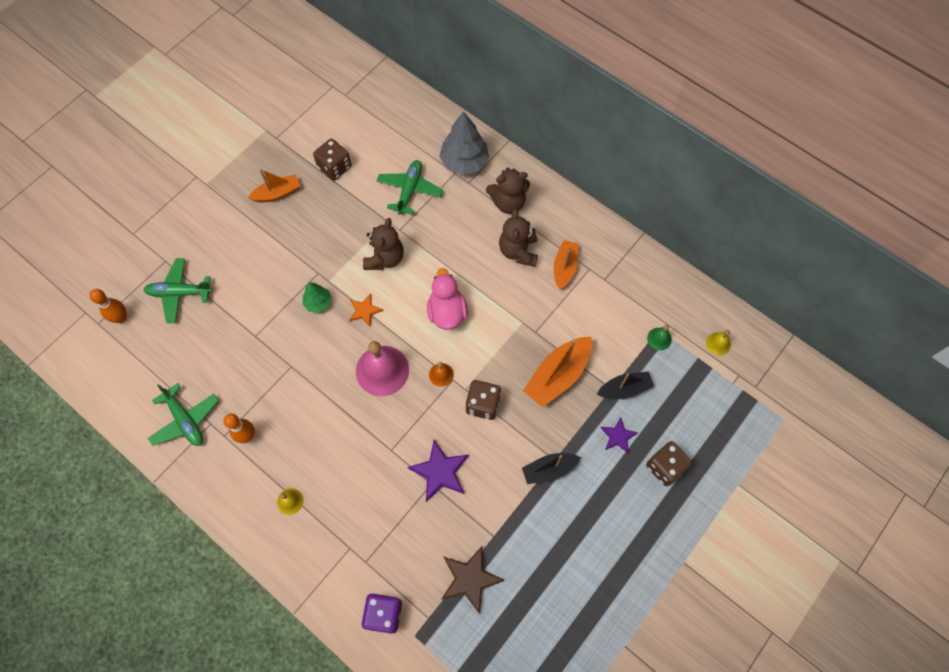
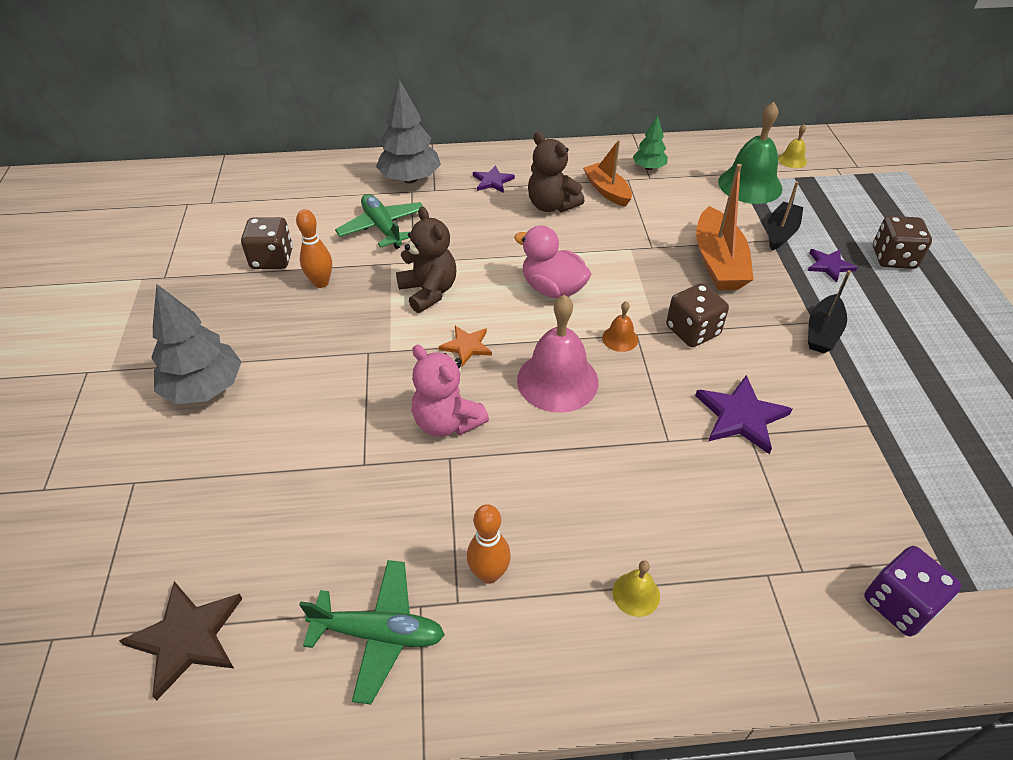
camera: 45 degrees left, 20 degrees down
orange bowling pin [89,289,127,323] -> orange bowling pin moved to [296,209,332,288]
green plane [143,258,212,323] -> none
orange boat [248,169,300,203] -> none
green tree [303,282,332,313] -> green tree moved to [633,115,668,170]
brown star [441,546,505,614] -> brown star moved to [119,581,243,701]
brown teddy bear [486,168,530,214] -> purple star [473,165,515,193]
green bell [647,325,672,350] -> green bell [718,102,782,204], size x2.15
none -> grey tree [151,284,241,404]
none -> pink teddy bear [412,345,489,437]

